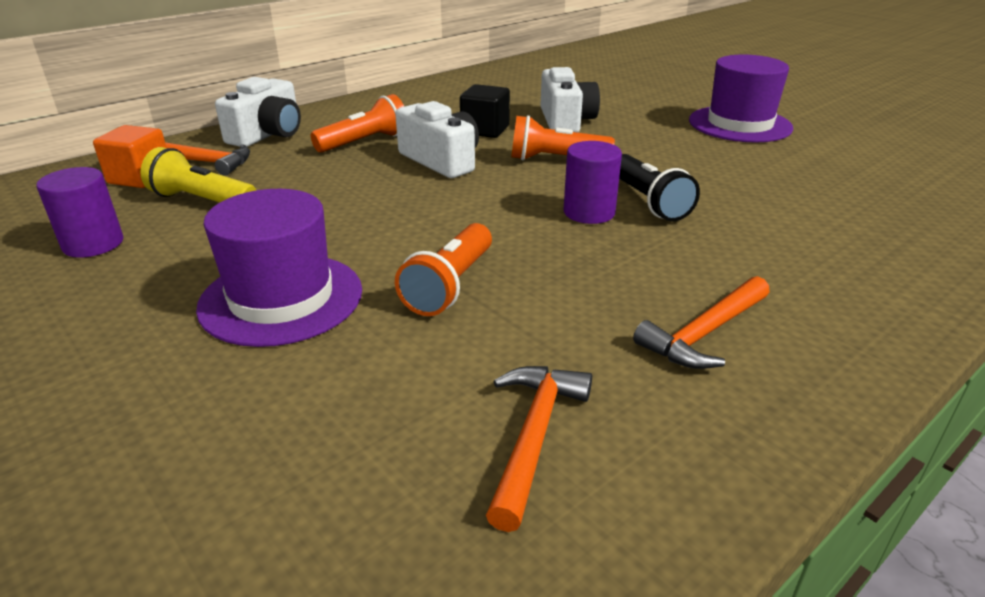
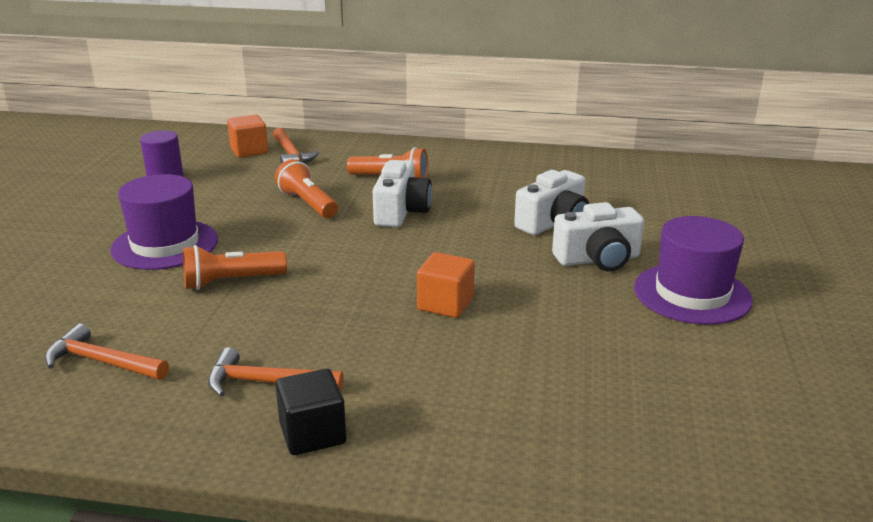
camera: 50 degrees right, 5 degrees down
yellow flashlight [140,147,256,203] -> none
white camera [215,77,301,147] -> white camera moved to [552,202,644,271]
black cube [460,84,510,138] -> black cube moved to [275,369,346,455]
orange hammer [486,366,592,532] -> orange hammer turned 135 degrees counterclockwise [45,323,169,380]
orange flashlight [511,115,615,161] -> orange flashlight moved to [275,159,338,218]
purple cylinder [564,141,622,224] -> none
black flashlight [619,154,700,221] -> orange cube [417,252,475,318]

